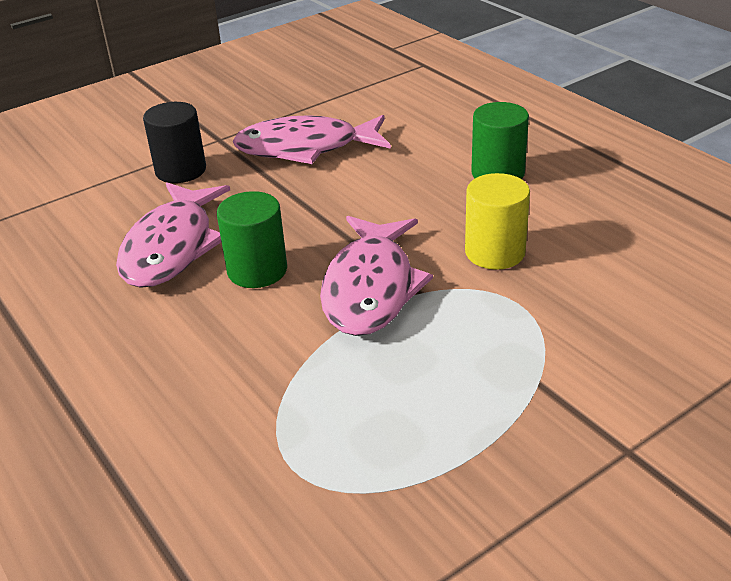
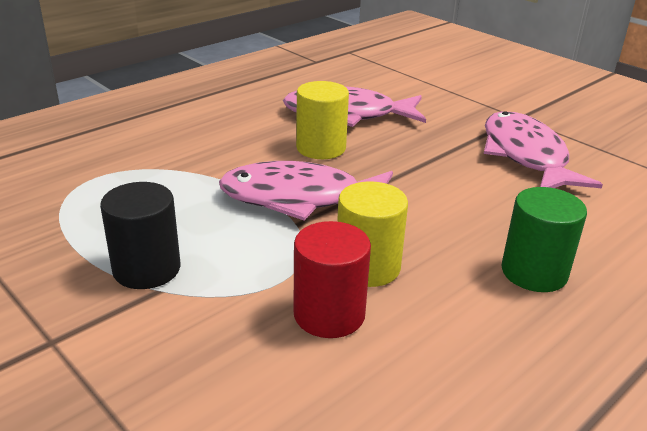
camera: 80 degrees right, 5 degrees down
black cylinder [143,102,206,183] -> black cylinder moved to [100,182,181,289]
green cylinder [217,191,287,288] -> yellow cylinder [296,81,349,159]
none -> red cylinder [294,221,371,338]

